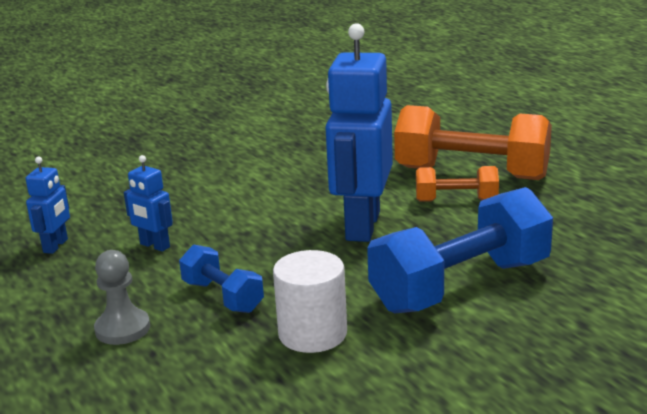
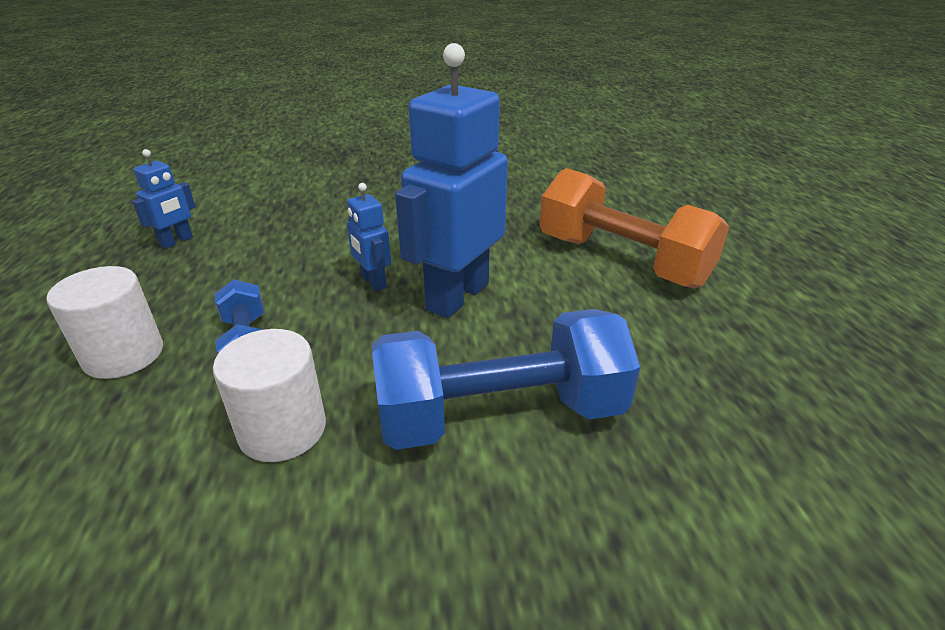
camera: 20 degrees right, 10 degrees up
grey pawn [94,250,150,345] -> white cylinder [46,266,163,379]
blue robot [124,155,173,252] -> blue robot moved to [347,183,391,291]
orange dumbbell [416,166,499,202] -> none

